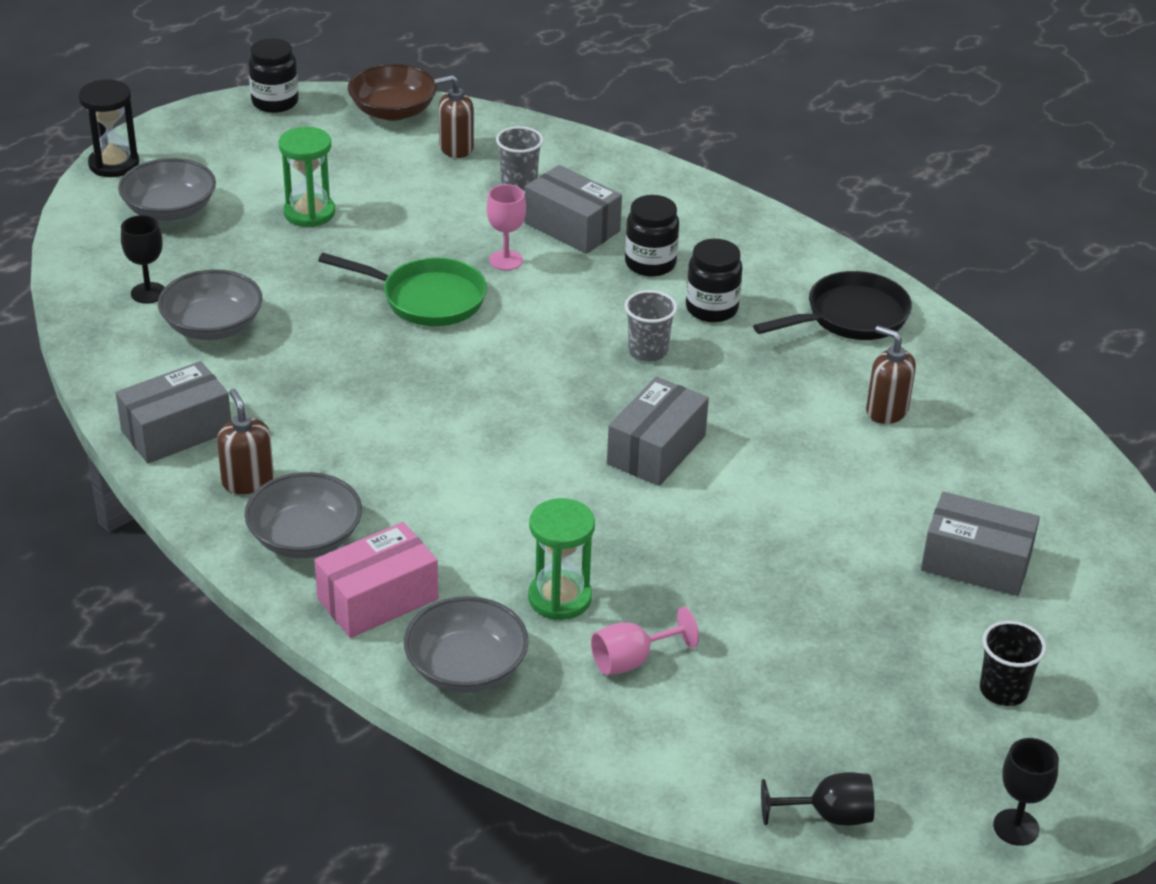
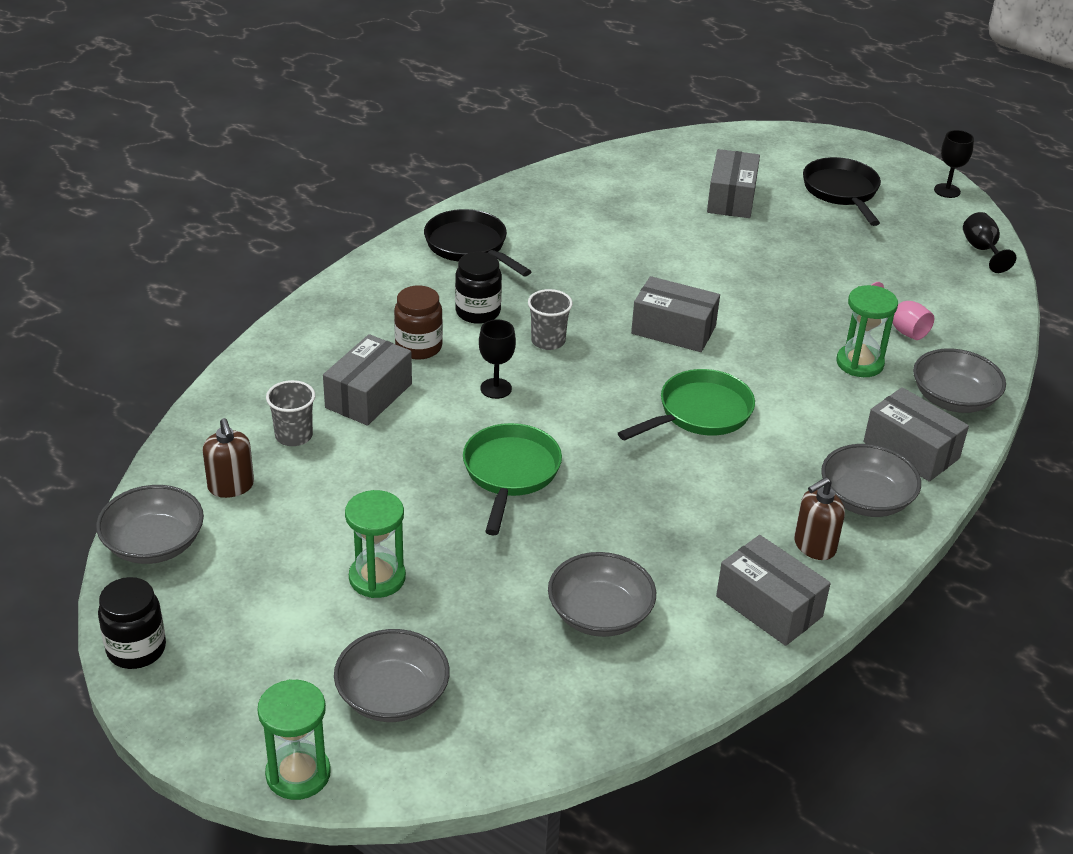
camera: 100 degrees left, 0 degrees up
black hourglass [79,79,139,177] -> green hourglass [257,679,331,800]
black goblet [121,215,165,304] -> black goblet moved to [479,319,516,399]
pink box [314,522,438,638] -> grey box [864,387,969,482]
brown bowl [348,63,437,121] -> grey bowl [96,485,204,564]
pink goblet [487,184,526,270] -> none
black jar [625,195,679,277] -> brown jar [394,286,443,360]
brown soap dispenser [866,326,916,424] -> none
black cup [980,621,1046,706] -> black pan [803,157,881,226]
none -> green pan [618,369,755,441]

